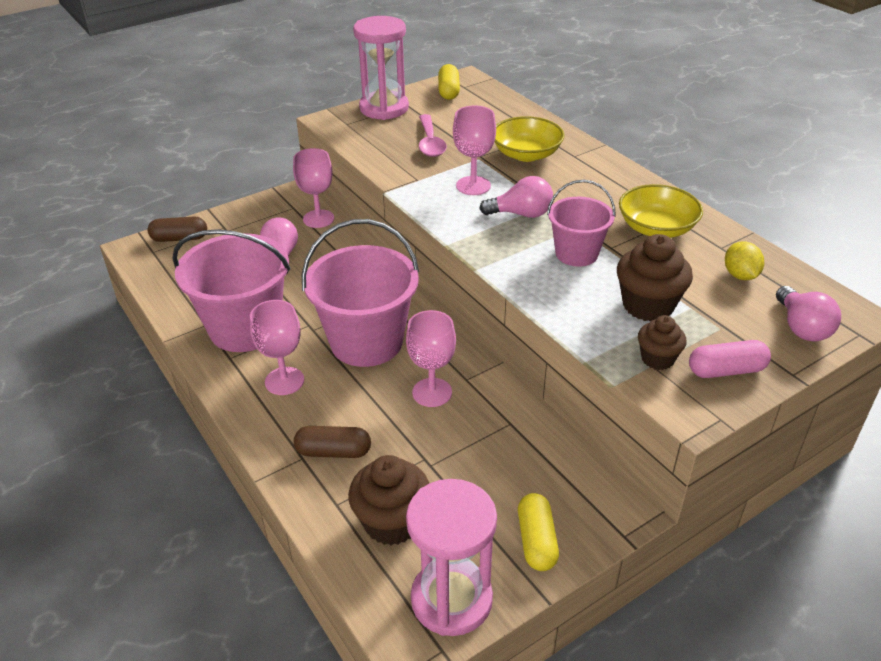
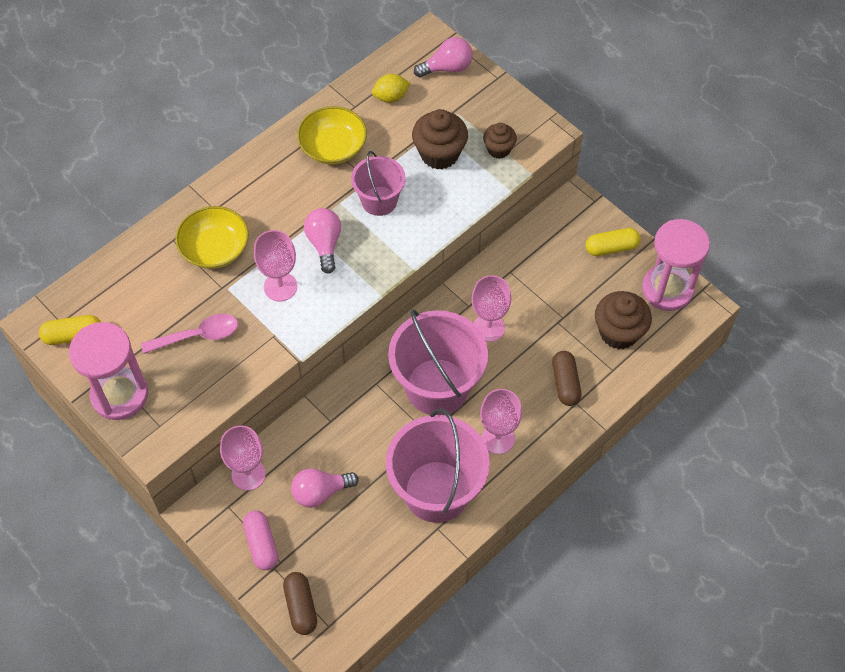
camera: 100 degrees left, 20 degrees up
pink capsule [689,340,771,378] -> pink capsule moved to [243,511,278,570]

